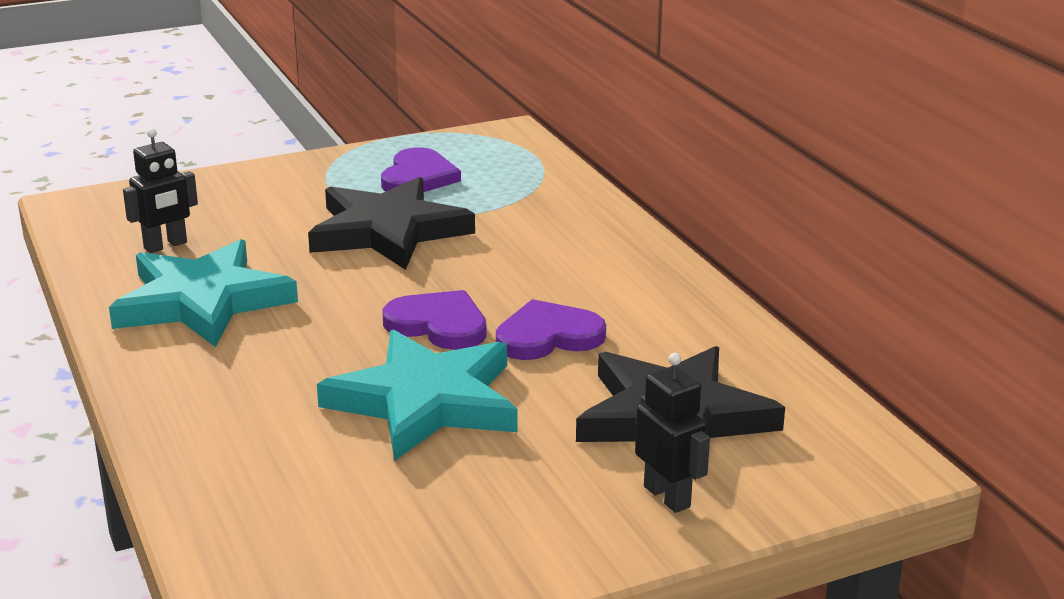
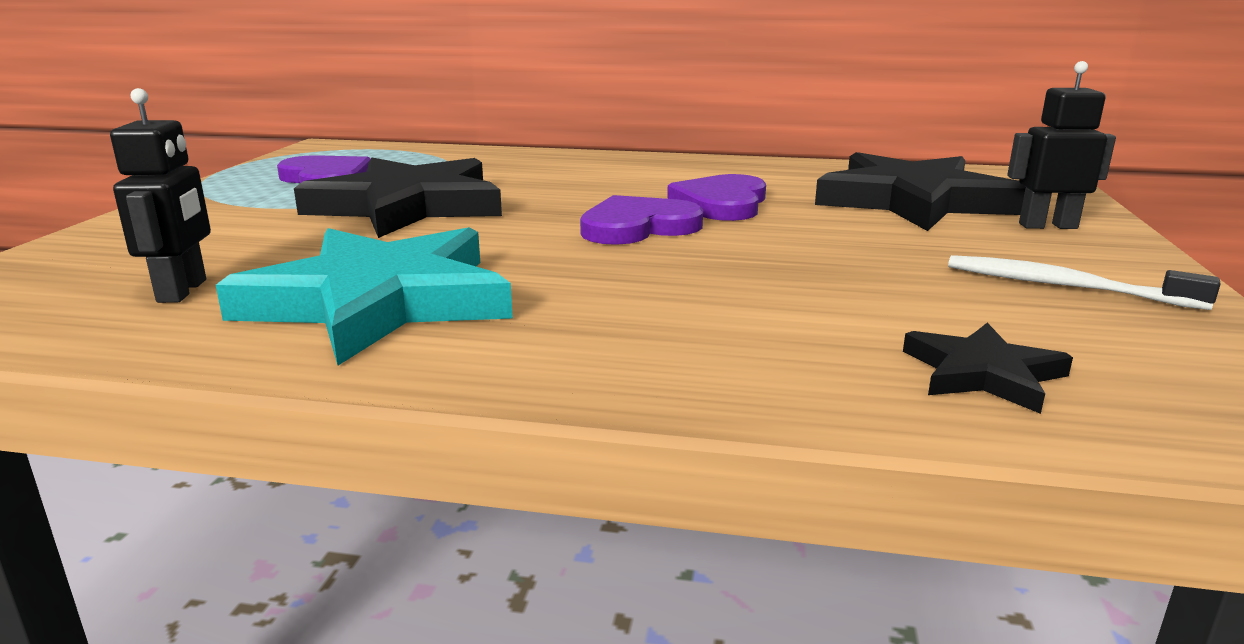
camera: 55 degrees left, 5 degrees down
turquoise star [317,329,518,461] -> none
none -> black star [903,323,1073,414]
none -> white toothbrush [948,255,1221,310]

